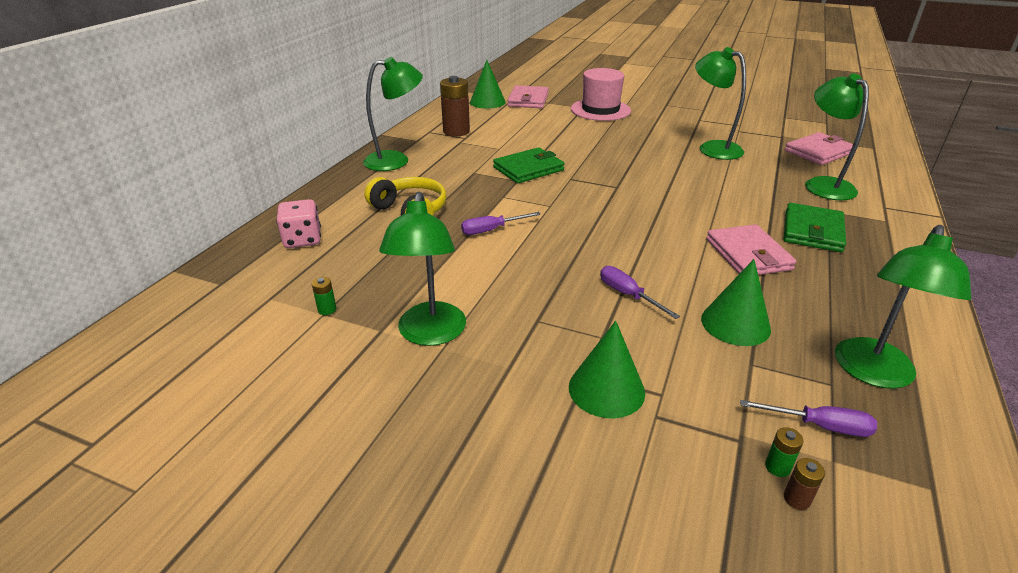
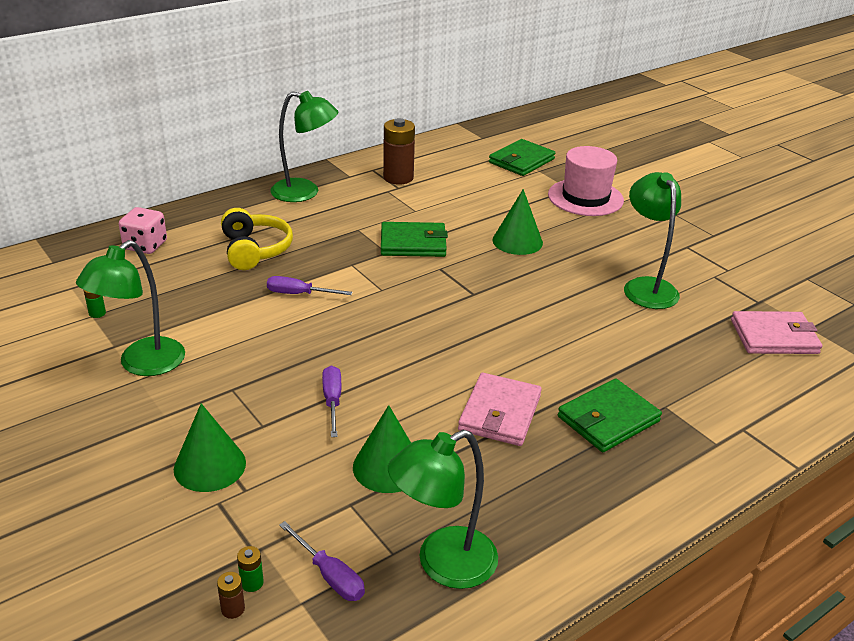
camera: 30 degrees right, 0 degrees up
green cone [470,60,506,109] -> green cone moved to [492,189,543,255]
pink wallet [507,85,549,108] -> green wallet [489,139,555,176]
green lamp [805,73,869,200] -> none

